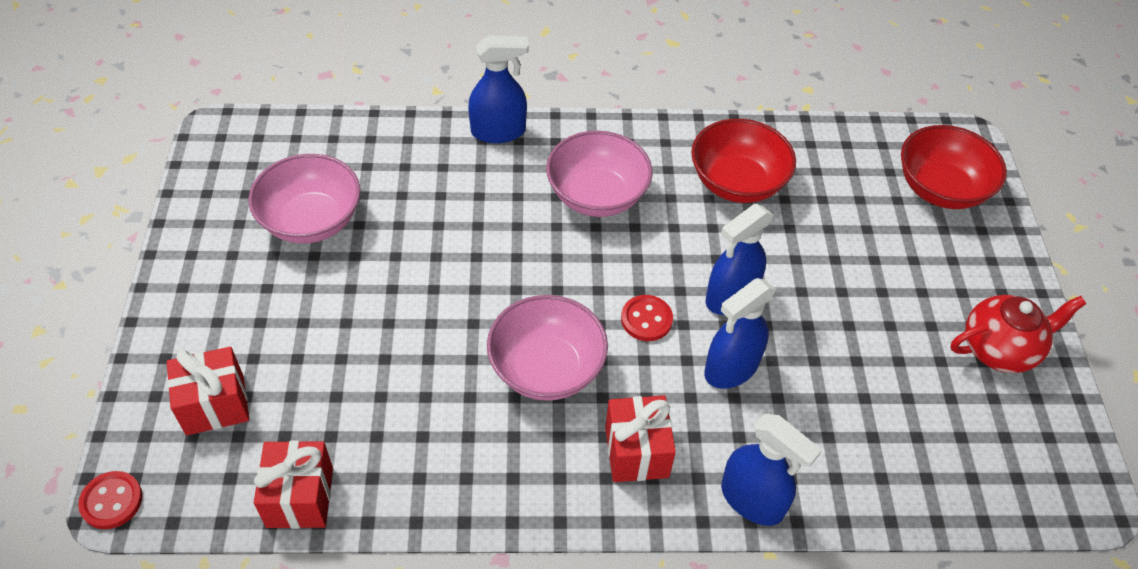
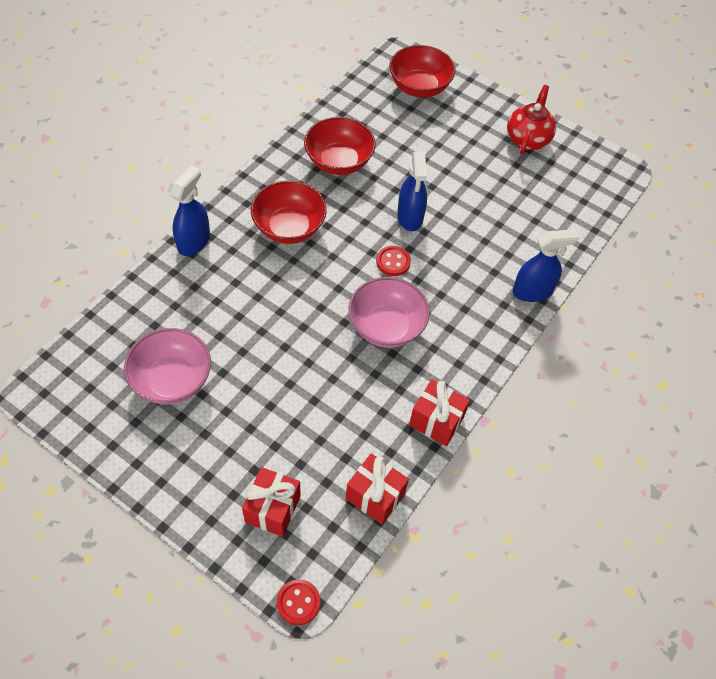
camera: 55 degrees left, 5 degrees up
pink bowl [546,131,653,217] -> red bowl [251,181,327,244]
red gift [605,395,676,482] -> red gift moved to [409,379,470,446]
blue spray bottle [704,278,776,389] -> none

